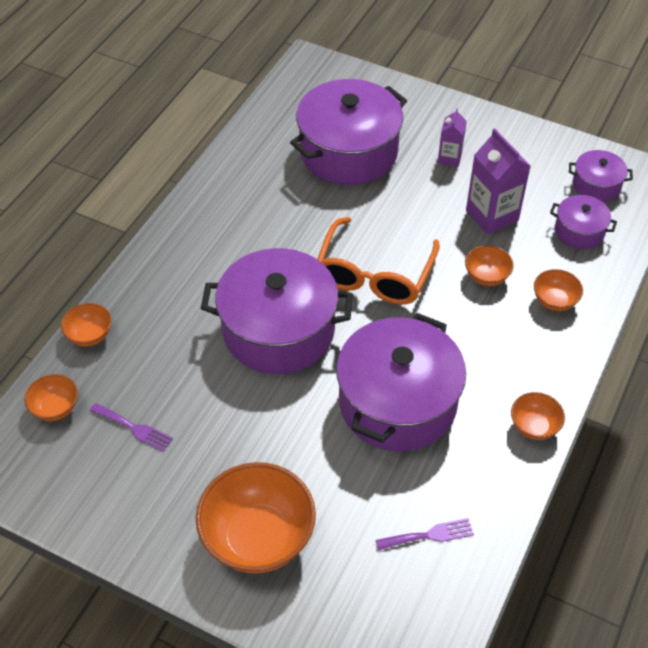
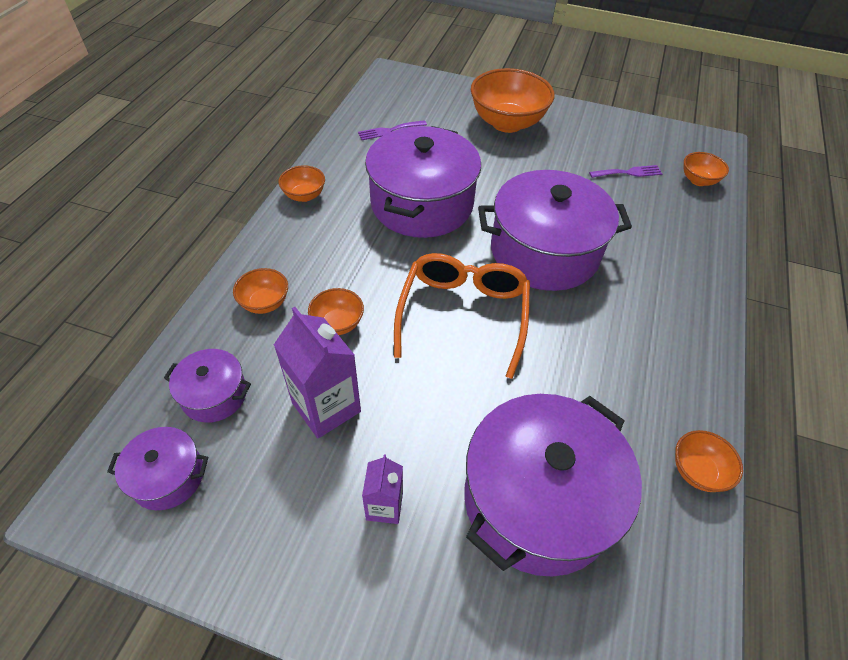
camera: 170 degrees right, 0 degrees up
orange bowl [61,303,112,347] -> orange bowl moved to [675,430,743,492]
purple fork [90,403,173,452] -> purple fork turned 150 degrees clockwise [589,165,662,178]

